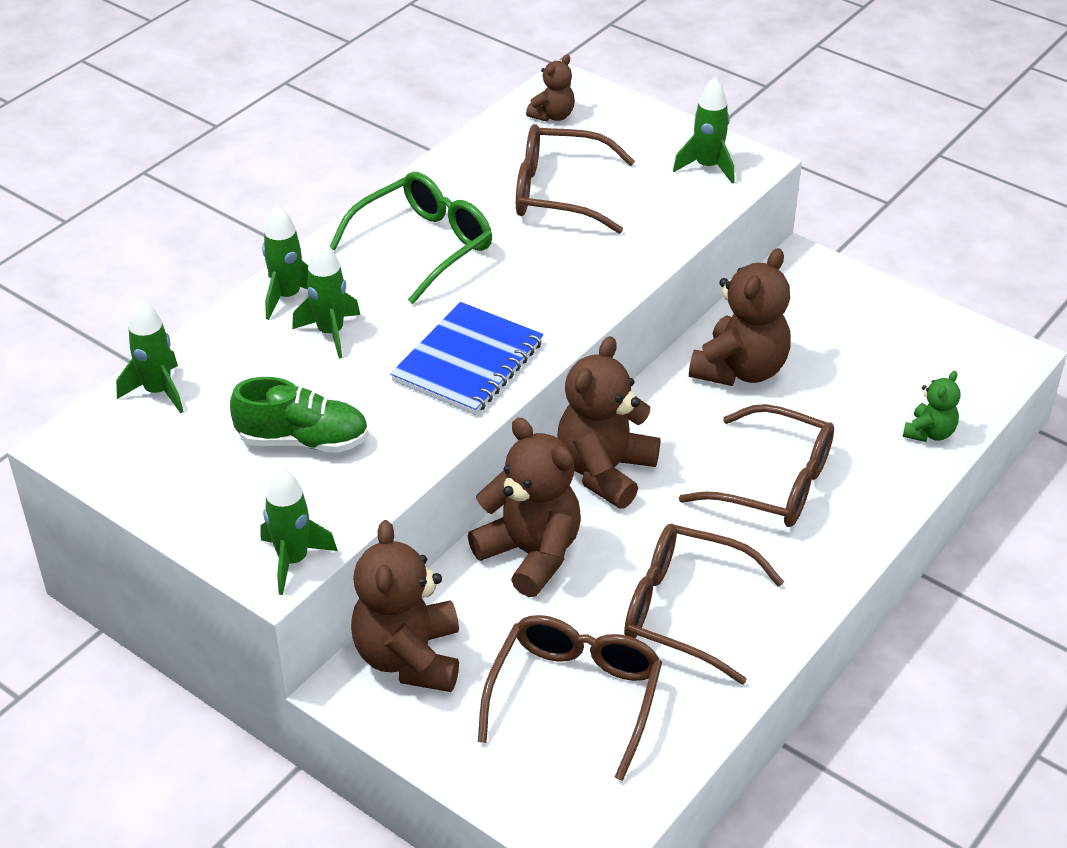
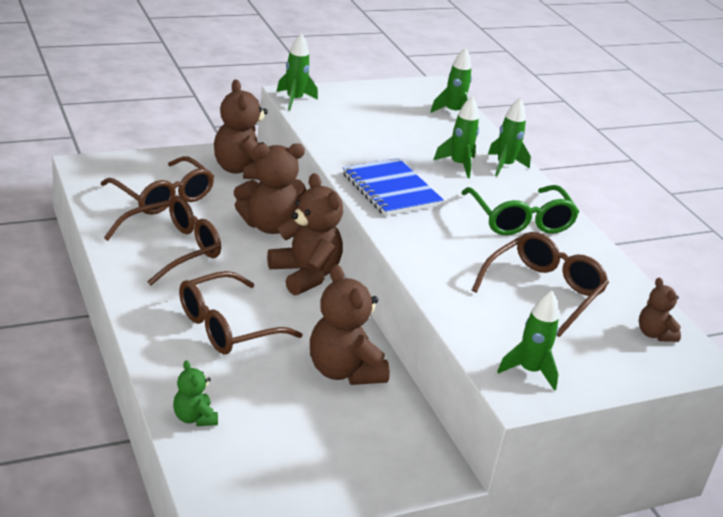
camera: 115 degrees right, 10 degrees down
green shoe [230,377,369,453] -> none
brown teddy bear [351,520,459,692] -> brown teddy bear turned 135 degrees counterclockwise [214,80,268,180]

